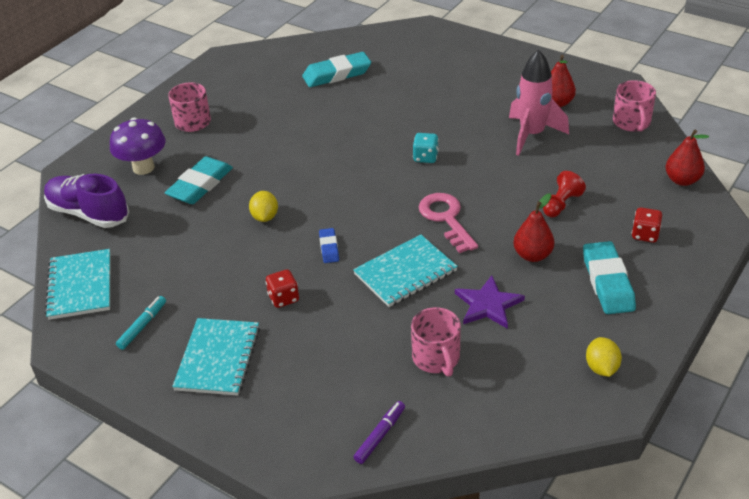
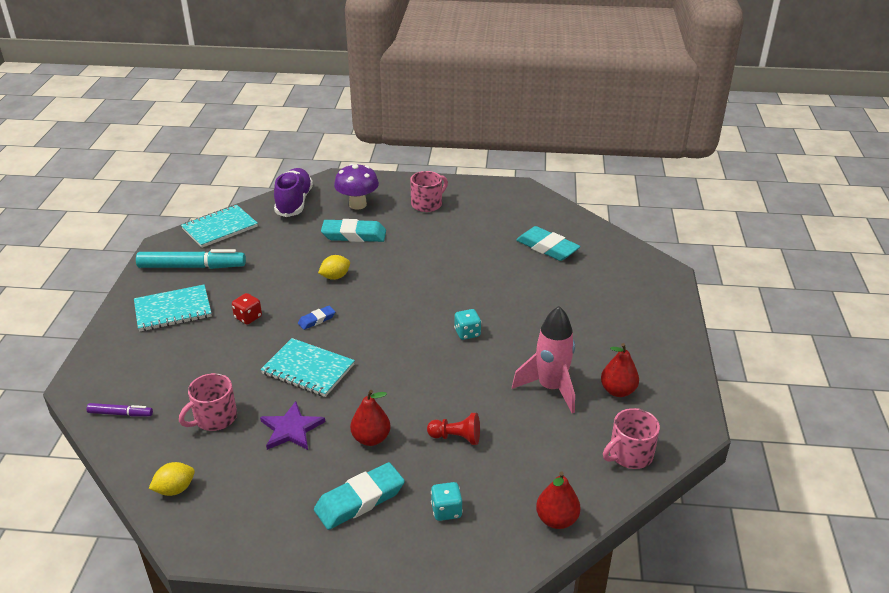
camera: 60 degrees right, 5 degrees down
turquoise marker [116,296,166,350] -> turquoise marker [136,249,246,269], size x1.99
pink key [419,193,478,253] -> none
yellow lemon [586,337,622,377] -> yellow lemon moved to [148,462,195,496]
red dice [631,207,662,242] -> turquoise dice [431,482,463,521]

